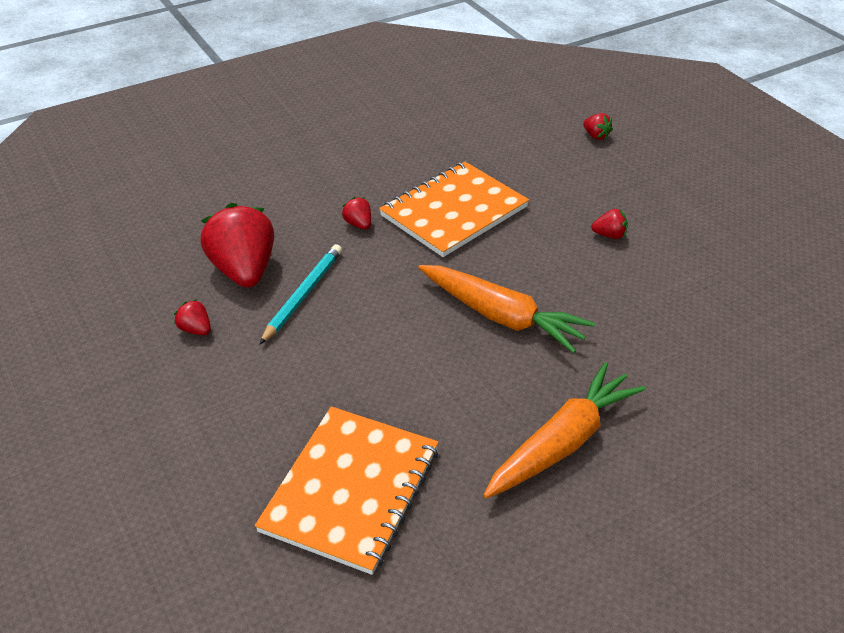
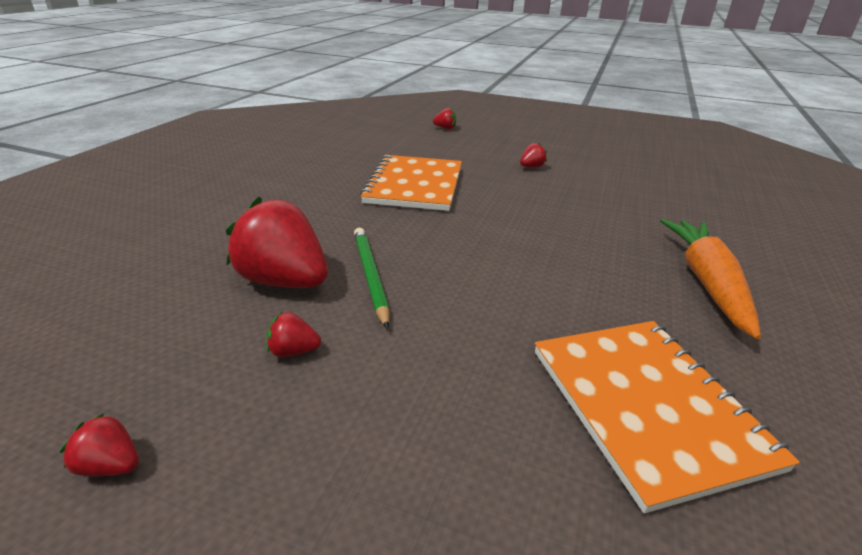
camera: 40 degrees left, 10 degrees down
turquoise pencil [260,244,342,344] -> green pencil [354,228,390,329]
red strawberry [342,197,371,229] -> red strawberry moved to [60,413,139,476]
orange carrot [418,265,595,353] -> none

